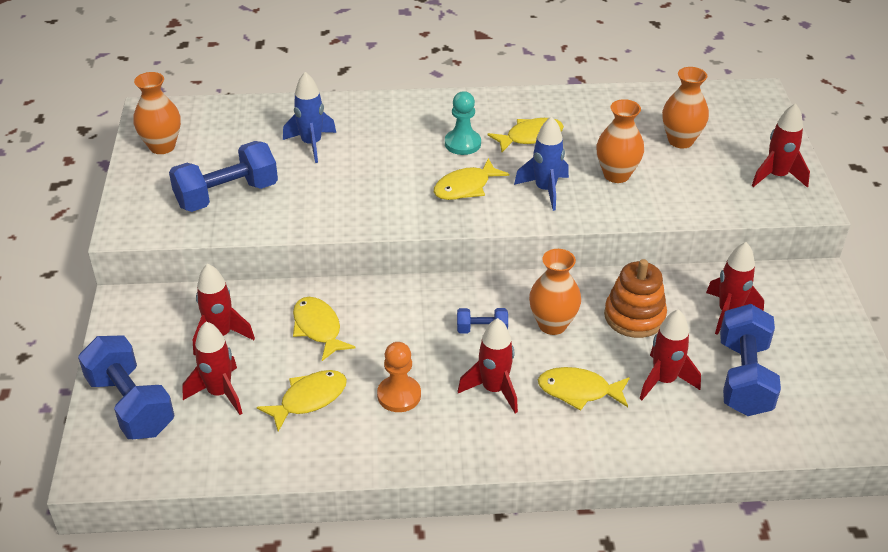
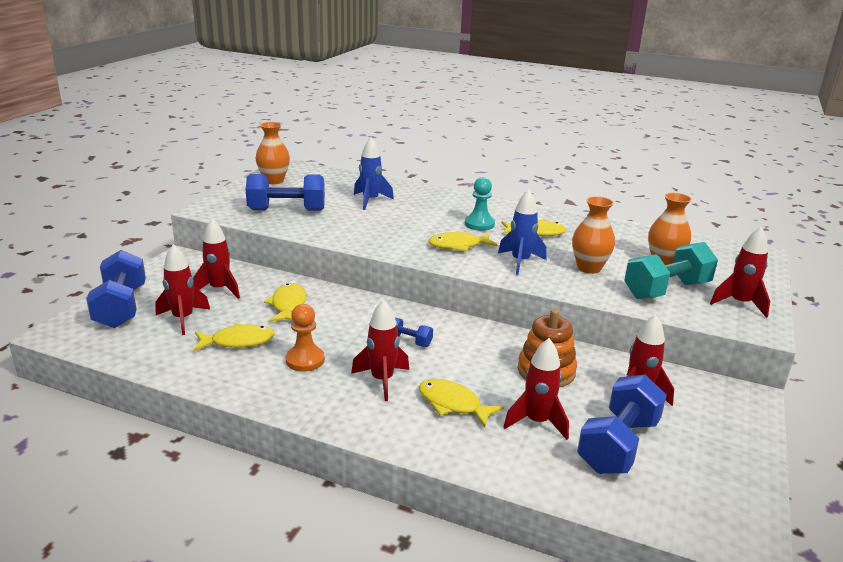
camera: 25 degrees right, 15 degrees down
orange vase [529,249,581,335] -> none
none -> turquoise dumbbell [624,242,718,299]

